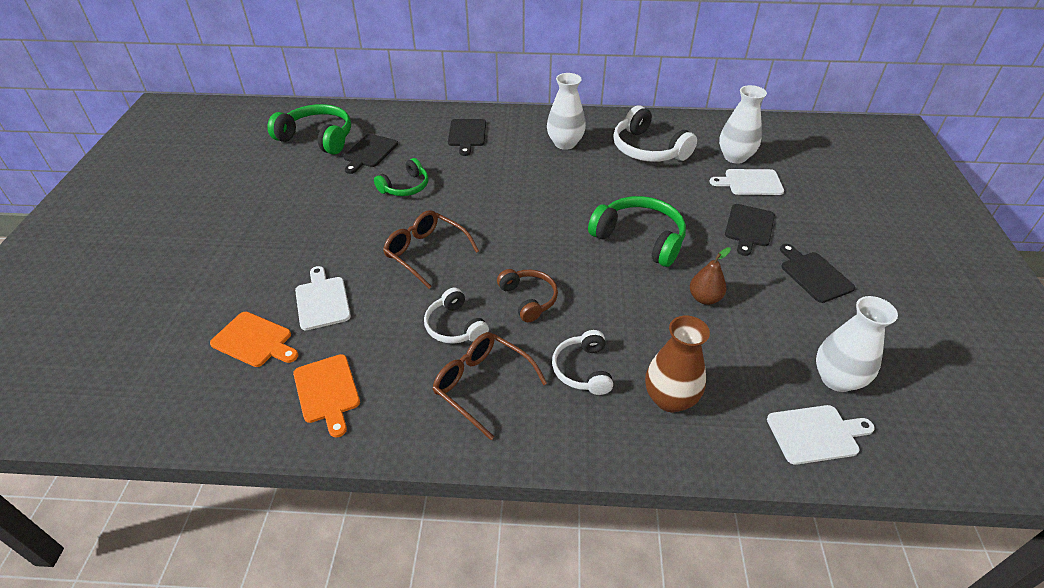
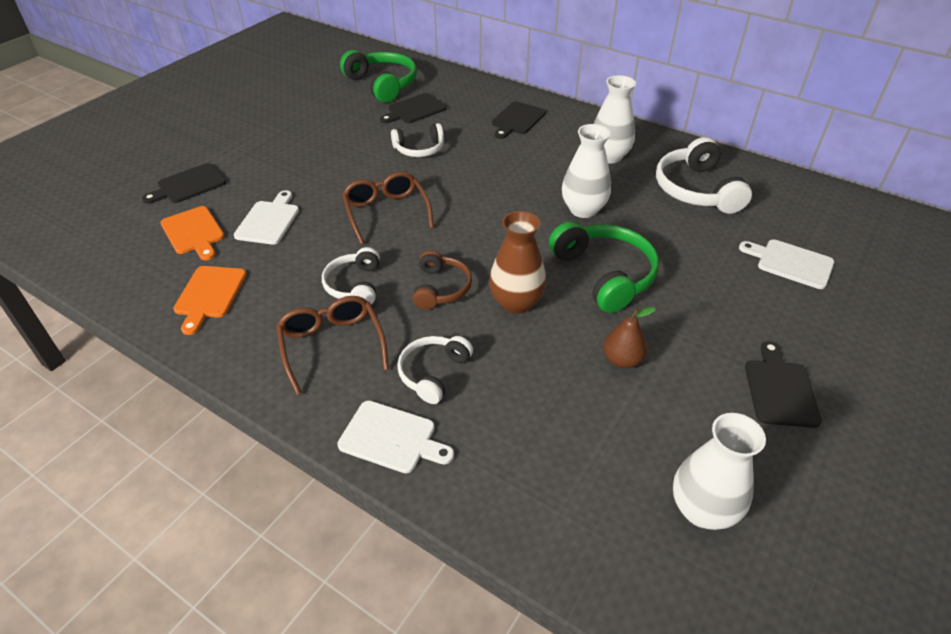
camera: 30 degrees right, 0 degrees up
green headphones [374,158,428,196] -> white headphones [391,123,444,157]
brown vase [645,316,710,412] -> brown vase moved to [489,211,546,314]
white vase [719,85,767,164] -> white vase moved to [562,124,611,218]
black cutting board [725,204,775,256] -> black cutting board moved to [142,163,227,204]
white cutting board [767,405,875,465] -> white cutting board moved to [337,401,454,473]

